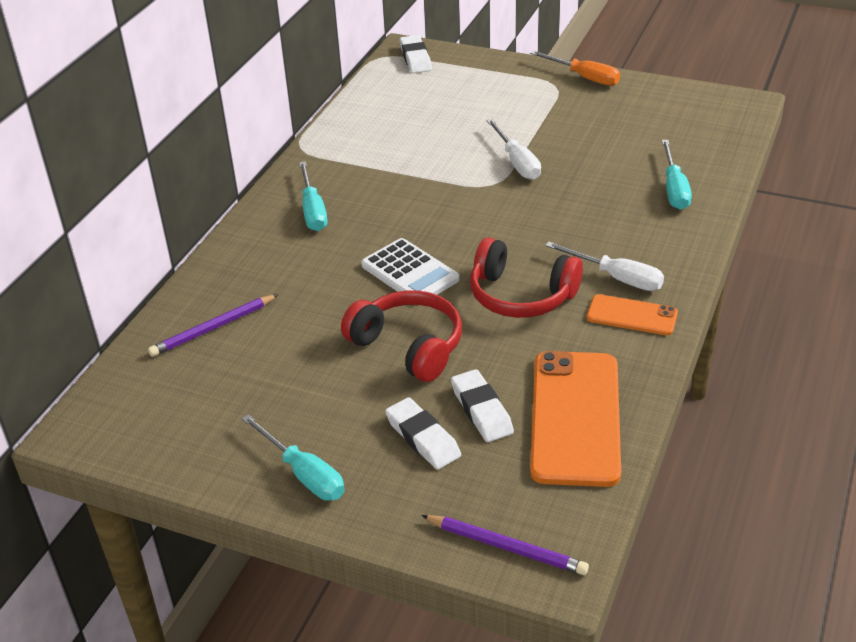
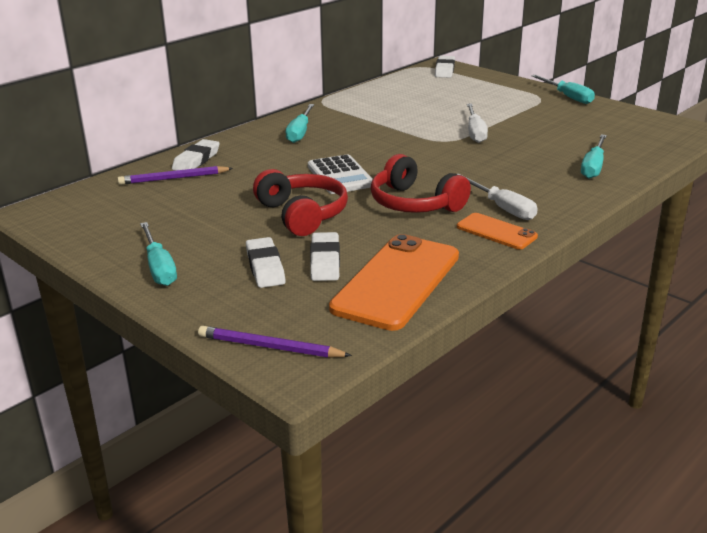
camera: 20 degrees right, 10 degrees down
purple pencil [421,515,589,575] -> purple pencil turned 150 degrees clockwise [198,326,352,358]
orange screwdriver [530,51,620,86] -> turquoise screwdriver [531,75,595,104]
none -> white eraser [172,139,220,171]

